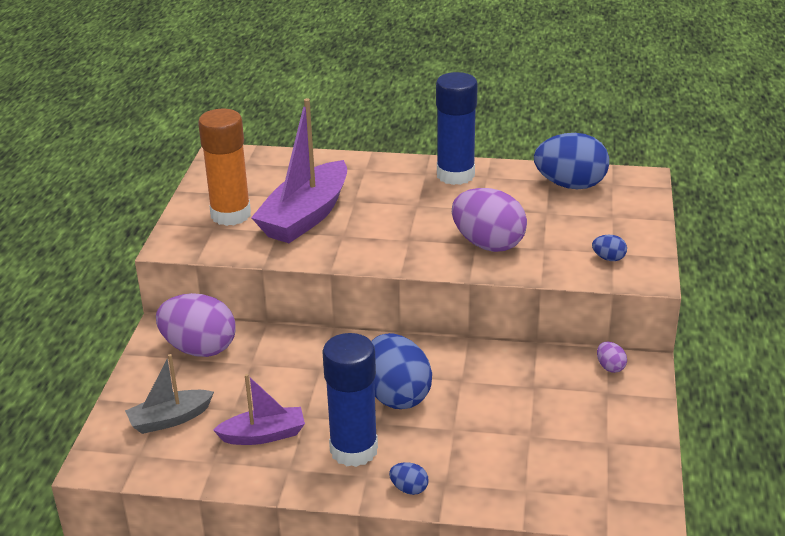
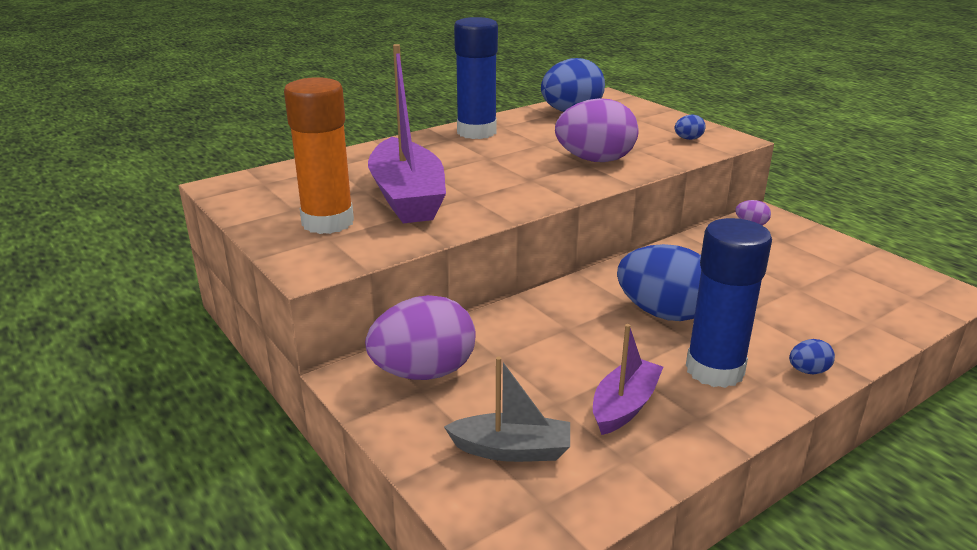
camera: 45 degrees left, 5 degrees down
grey boat [125,354,214,434] -> grey boat turned 105 degrees counterclockwise [444,357,570,462]

